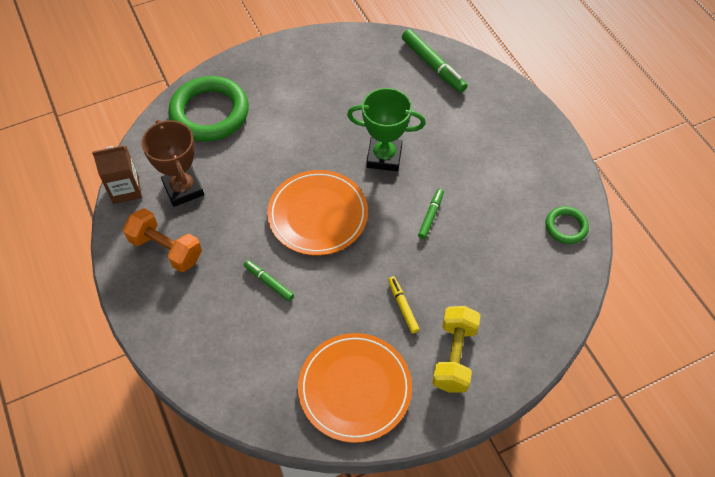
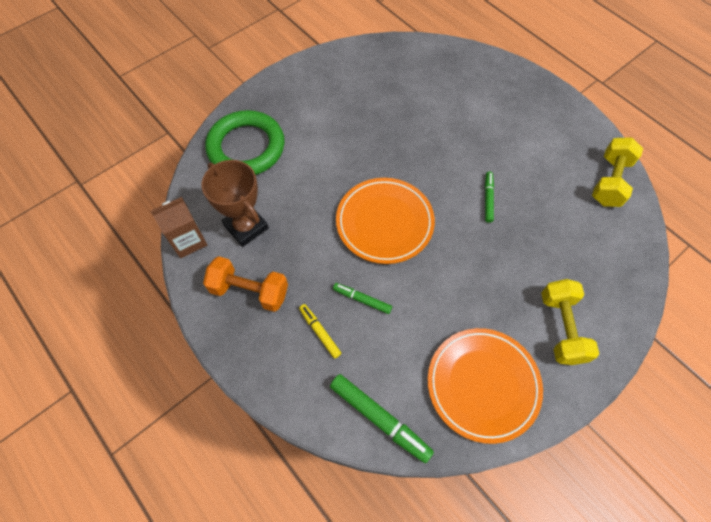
camera: 15 degrees left, 5 degrees up
green trophy [347,88,426,171] -> none
yellow marker [388,276,420,334] -> yellow marker moved to [299,304,341,359]
green marker [402,29,467,93] -> green marker moved to [330,374,434,463]
green ring [546,206,589,244] -> yellow dumbbell [592,137,643,207]

